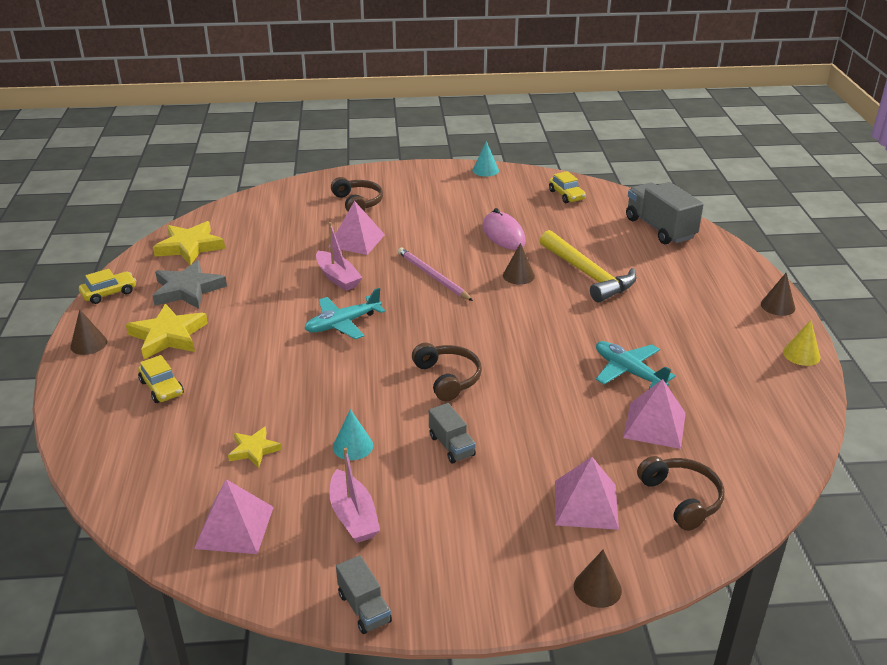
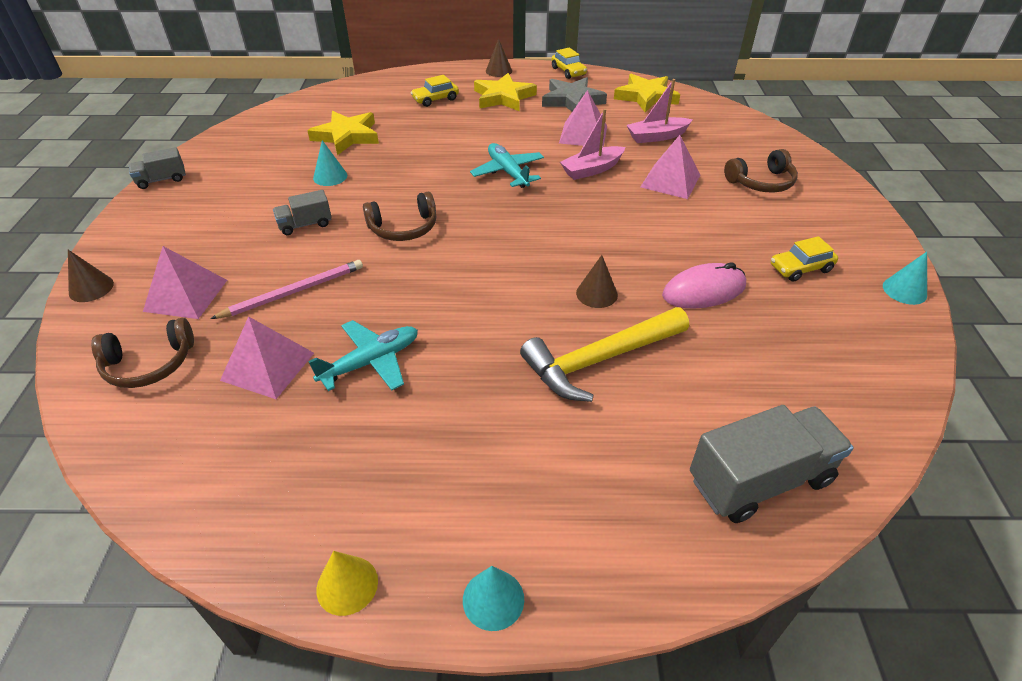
camera: 95 degrees right, 10 degrees up
pink pyramid [194,479,274,554] -> pink pyramid moved to [559,90,607,147]
yellow star [228,426,282,468] -> yellow star [307,111,379,155], size x1.74
pink boat [329,448,380,543] -> pink boat moved to [627,79,693,143]
pink pencil [398,247,473,301] -> pink pencil moved to [210,260,363,319]
yellow car [549,171,586,203] -> yellow car moved to [771,236,838,282]
brown cone [761,273,795,316] -> turquoise cone [463,566,524,631]

